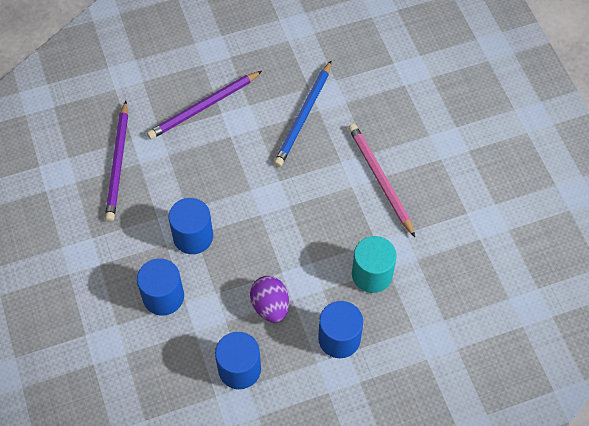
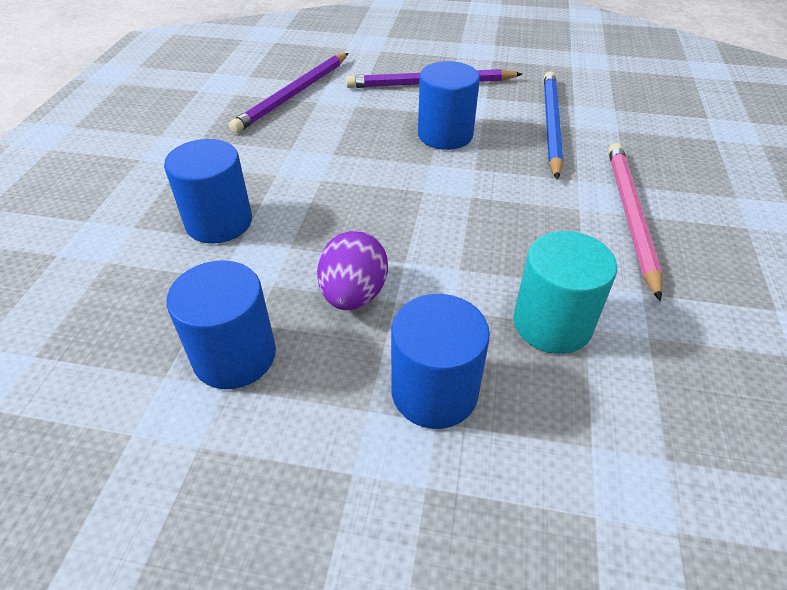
camera: 30 degrees right, 15 degrees down
blue cylinder [168,198,213,254] -> blue cylinder moved to [418,61,480,150]
blue pencil [274,61,331,167] -> blue pencil turned 135 degrees clockwise [544,71,563,180]

